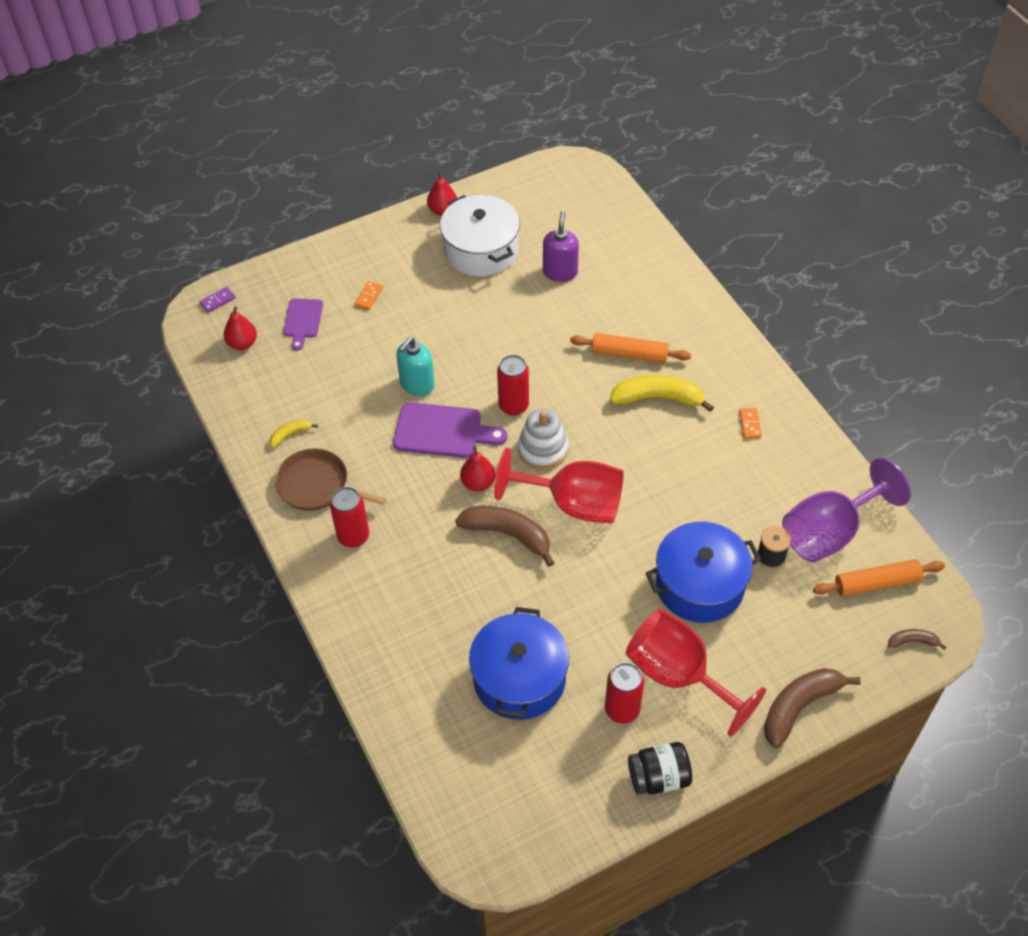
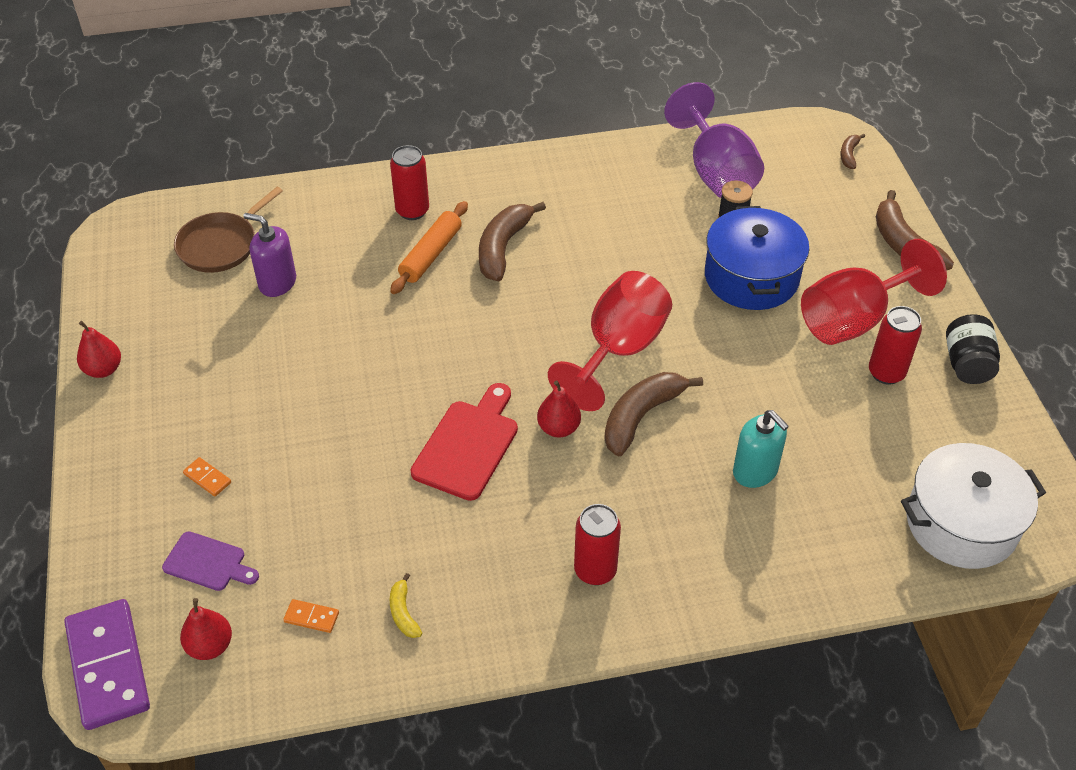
camera: 75 degrees left, 5 degrees down
purple domino [199,287,236,313] -> purple domino [64,599,150,730], size x2.45
brown pan [275,448,387,511] -> brown pan moved to [174,187,283,273]
purple cutting board [393,402,507,458] -> red cutting board [411,383,518,501]
turquoise soap dispenser [396,337,435,396] -> turquoise soap dispenser moved to [733,410,789,488]
white pot [440,195,520,276] -> white pot moved to [901,443,1046,569]
blue pot [469,607,569,720] -> none
red can [497,355,529,416] -> red can moved to [390,145,429,220]
white stacking toy [518,409,568,470] -> none
yellow banana [610,375,714,412] -> brown banana [479,202,546,281]
orange domino [739,408,762,438] -> orange domino moved to [283,599,339,633]
orange rolling pin [813,559,945,596] -> none

